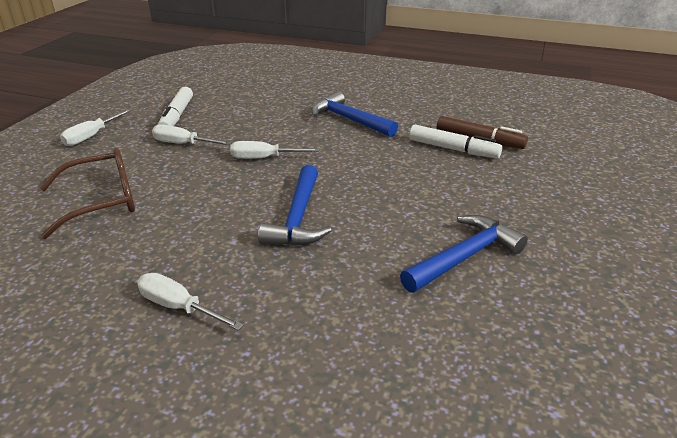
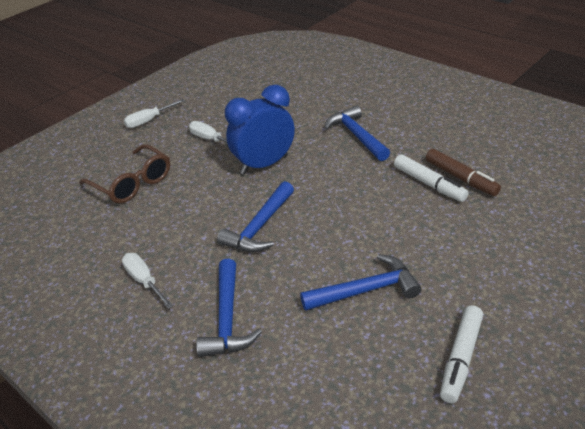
camera: 25 degrees right, 5 degrees up
brown glasses [40,148,135,239] -> brown glasses turned 45 degrees clockwise [79,144,170,204]
white marker [158,87,193,126] -> white marker moved to [440,305,483,403]
white screwdriver [230,141,320,159] -> blue clock [225,84,295,174]
none -> blue hammer [196,259,262,357]

